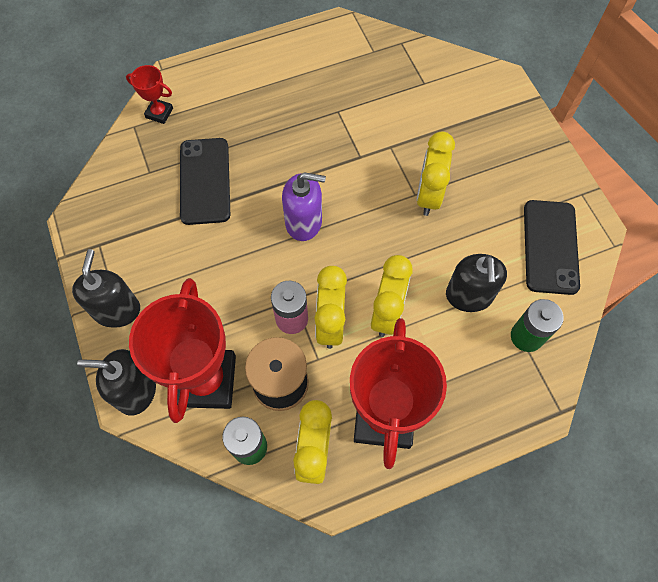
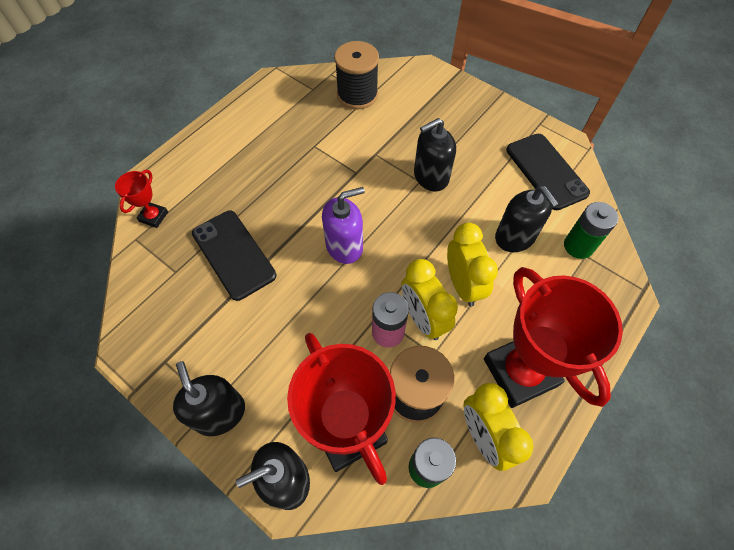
camera: 30 degrees left, 5 degrees down
red trophy [126,65,173,124] -> red trophy turned 60 degrees counterclockwise [115,170,168,228]
yellow clock [417,131,455,216] -> black soap dispenser [414,118,456,192]
none -> black spool [334,41,379,110]

